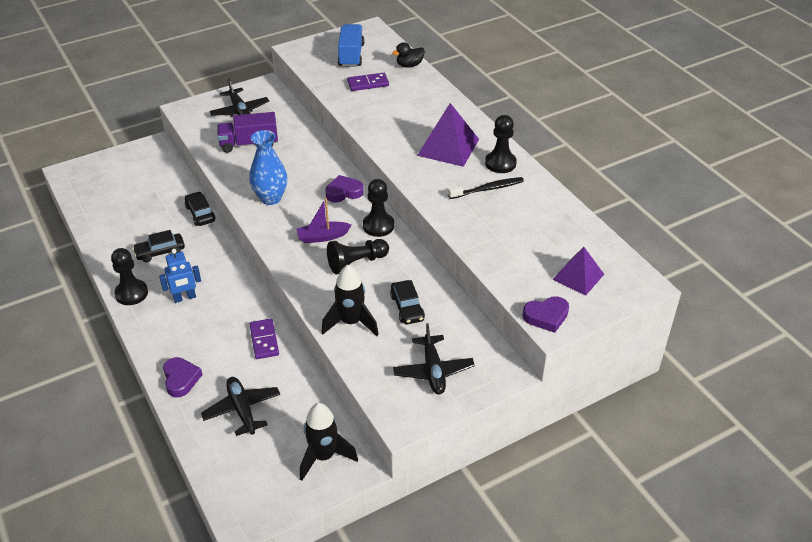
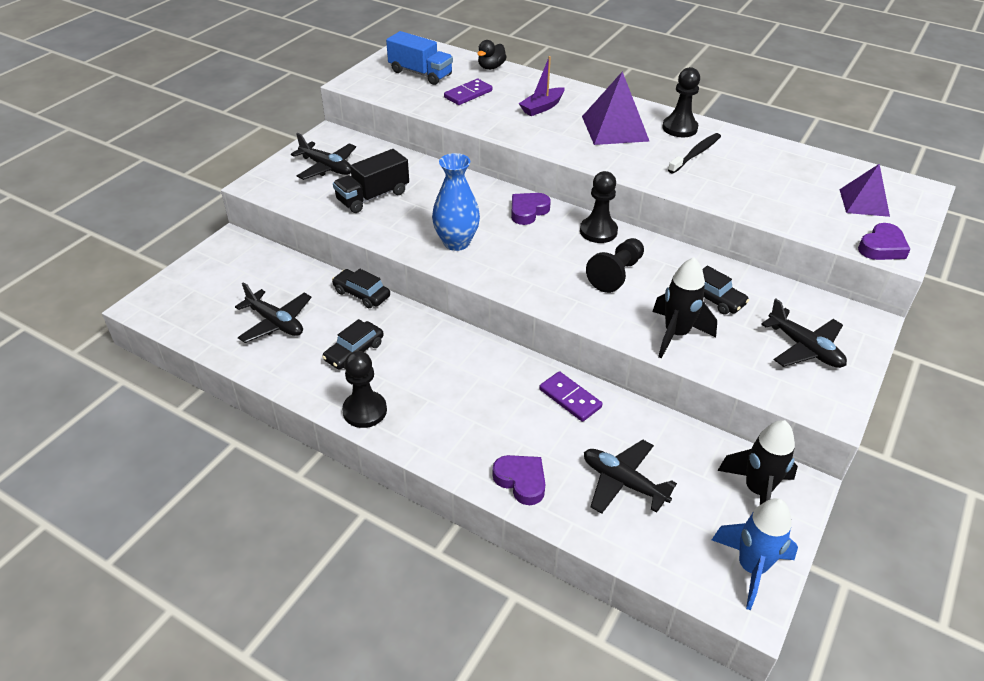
camera: 30 degrees left, 0 degrees up
blue robot [159,249,201,303] -> none
purple truck [217,112,278,153] -> black truck [333,149,409,213]
purple boat [296,198,351,243] -> purple boat moved to [519,56,565,116]
blue truck [338,24,365,67] -> blue truck turned 150 degrees clockwise [386,31,453,85]
none -> black plane [235,282,312,343]
none -> blue rocket [712,498,798,610]

